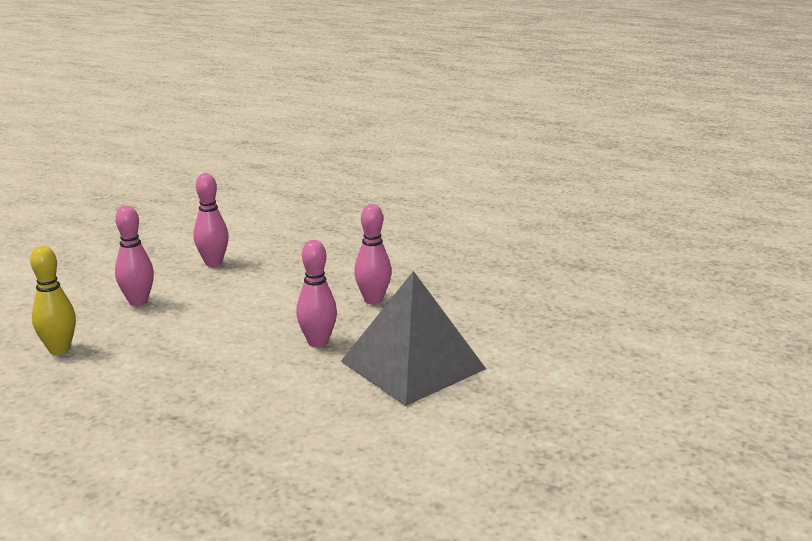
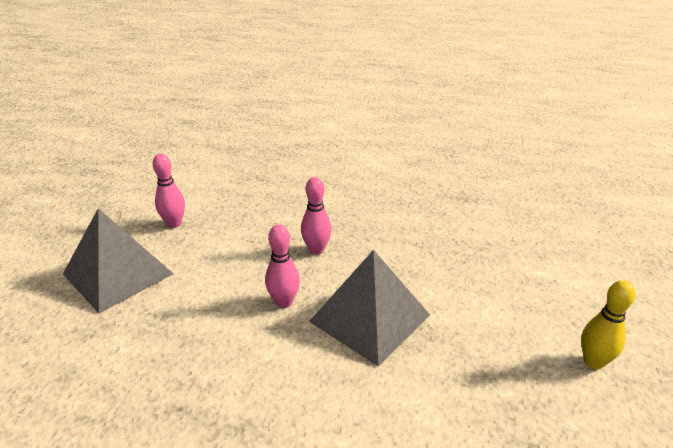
camera: 10 degrees left, 10 degrees up
yellow bowling pin [30,246,76,355] -> yellow bowling pin moved to [581,280,636,369]
pink bowling pin [115,206,154,306] -> grey pyramid [63,208,173,313]

